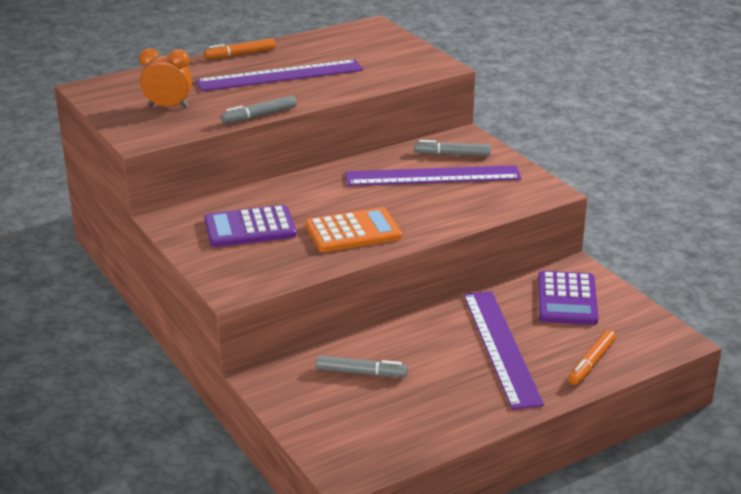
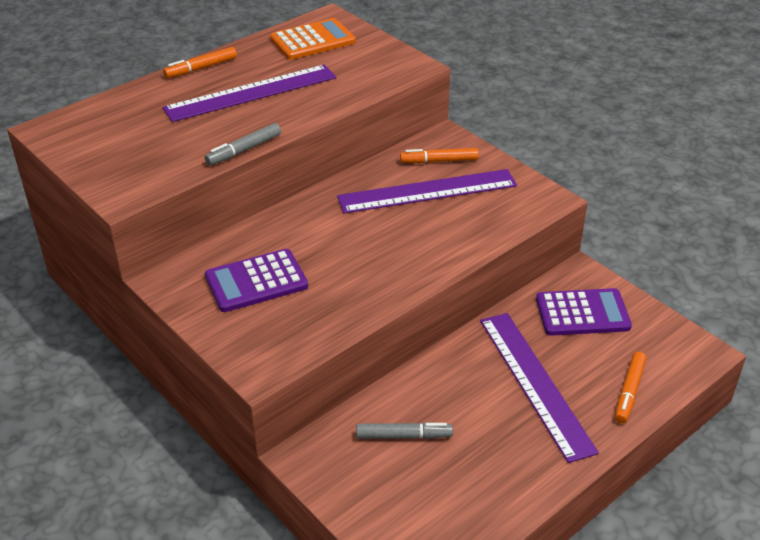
camera: 10 degrees left, 10 degrees up
orange clock [139,48,192,108] -> none
orange calculator [305,207,402,252] -> orange calculator moved to [270,18,356,60]
grey marker [414,140,491,156] -> orange marker [400,148,479,163]
purple calculator [538,271,598,325] -> purple calculator turned 90 degrees counterclockwise [536,288,632,336]

